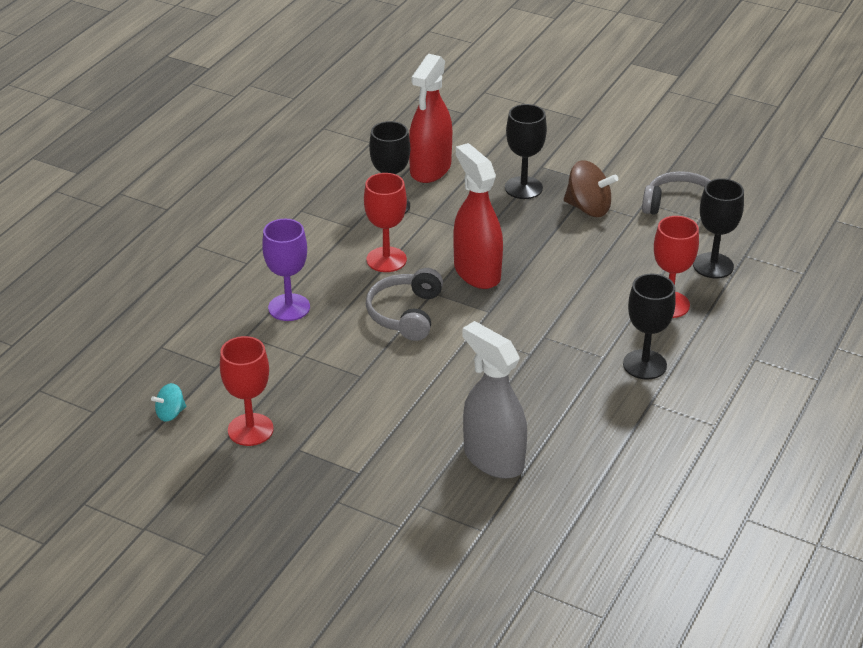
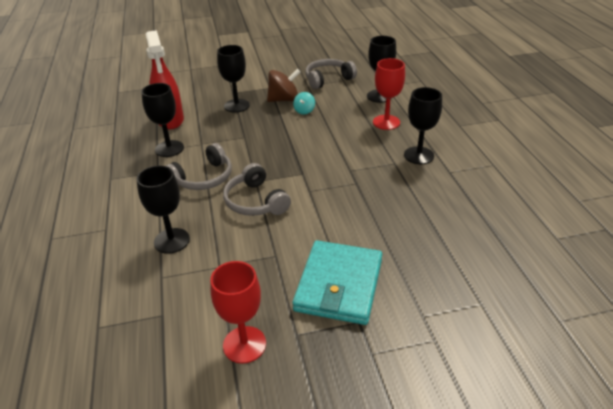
camera: 40 degrees left, 0 degrees up
turquoise spinning top [151,383,186,422] -> turquoise spinning top moved to [293,92,315,114]
purple goblet [262,219,310,321] -> black goblet [136,165,190,254]
red goblet [364,173,407,272] -> grey headphones [166,143,232,190]
red spray bottle [453,143,503,289] -> none
grey spray bottle [463,321,527,479] -> none
none -> turquoise wallet [292,240,382,325]

